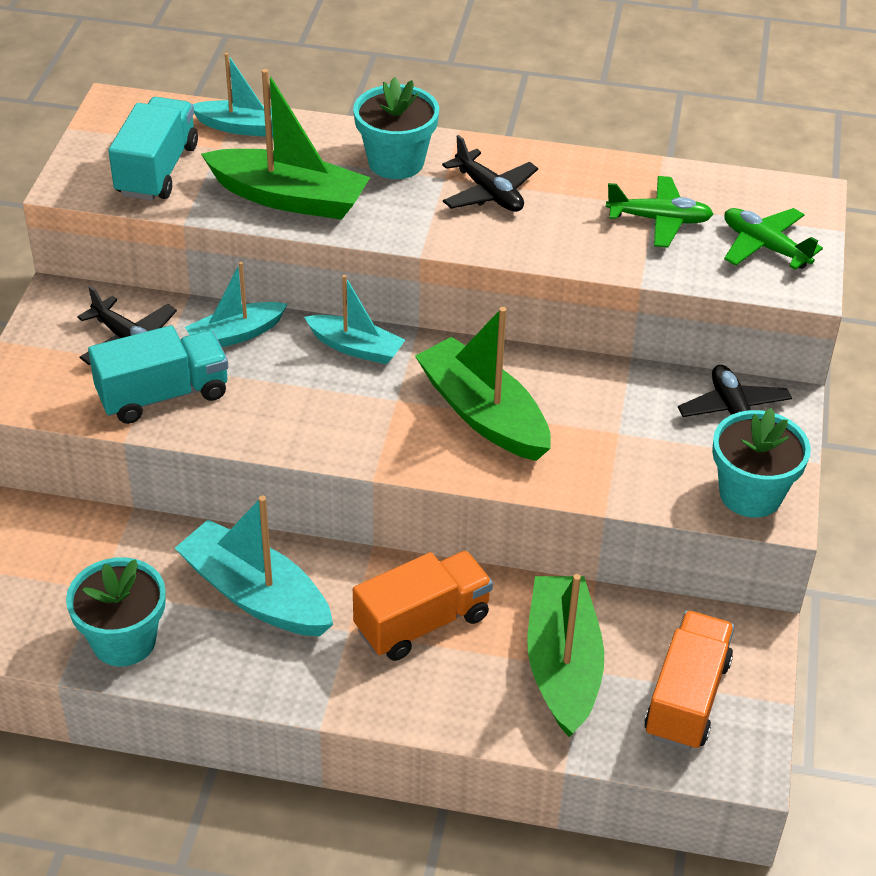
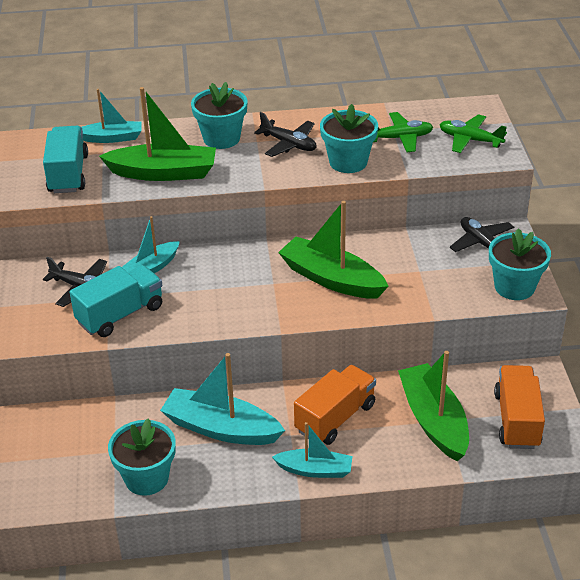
camera: 15 degrees left, 5 degrees down
turquoise boat [304,275,405,364] -> turquoise boat moved to [272,422,352,478]
none -> turquoise flower pot [320,104,378,173]

